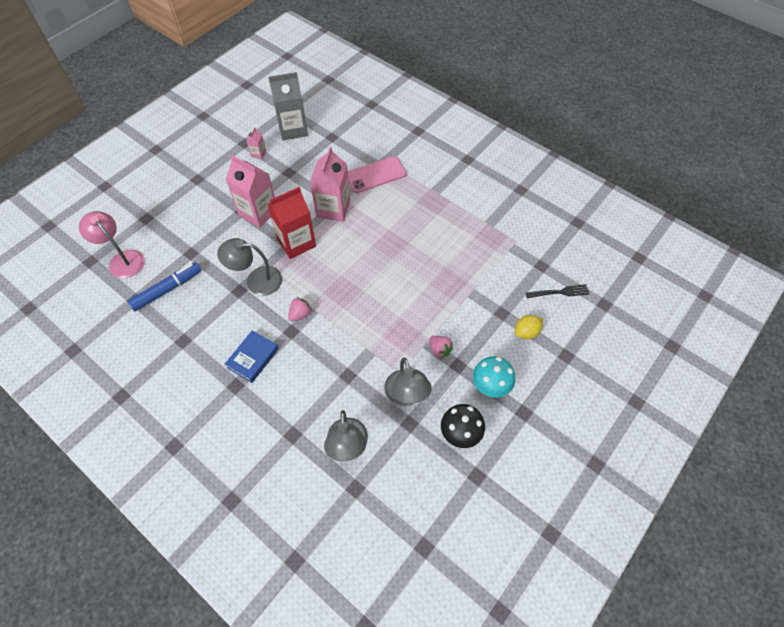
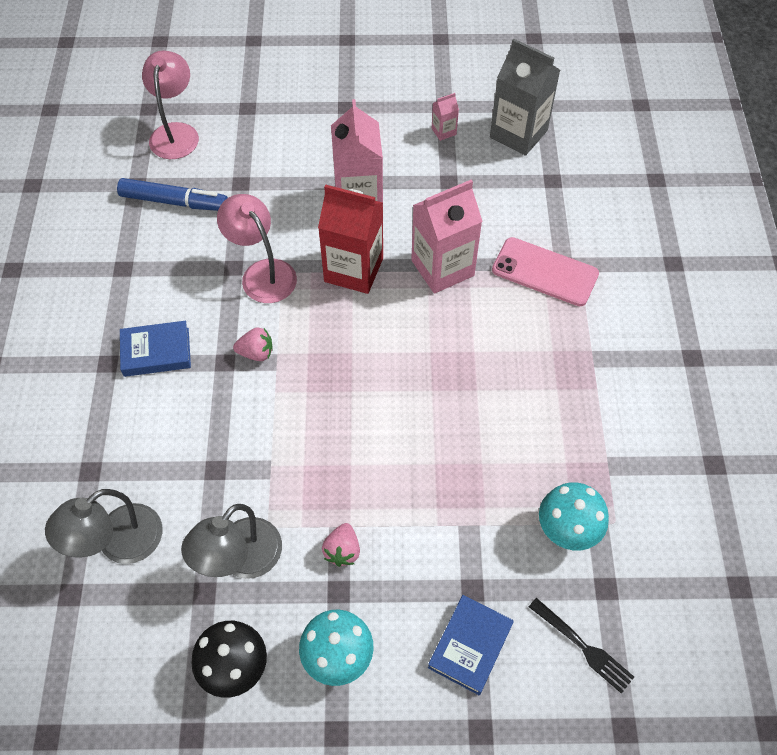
camera: 50 degrees right, 0 degrees up
grey lamp [217,238,282,296] -> pink lamp [217,194,297,303]
yellow lemon [515,315,543,339] -> blue book [428,595,514,695]
none -> turquoise mushroom [539,482,609,550]

